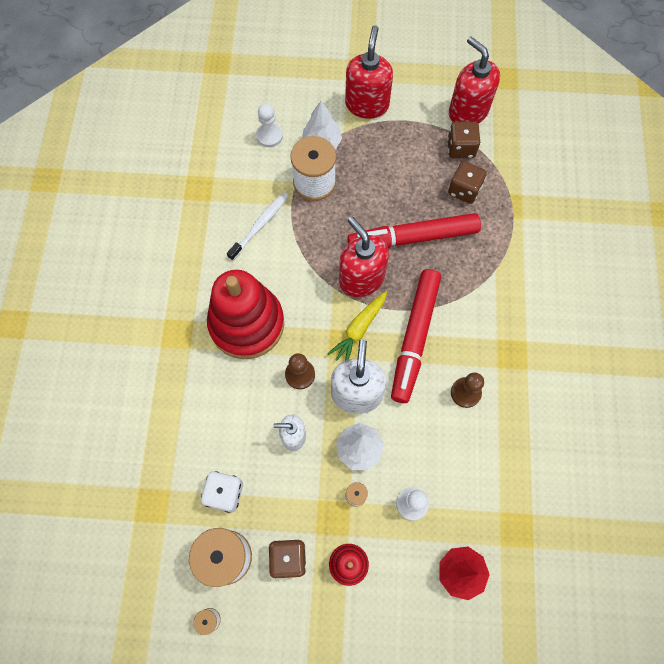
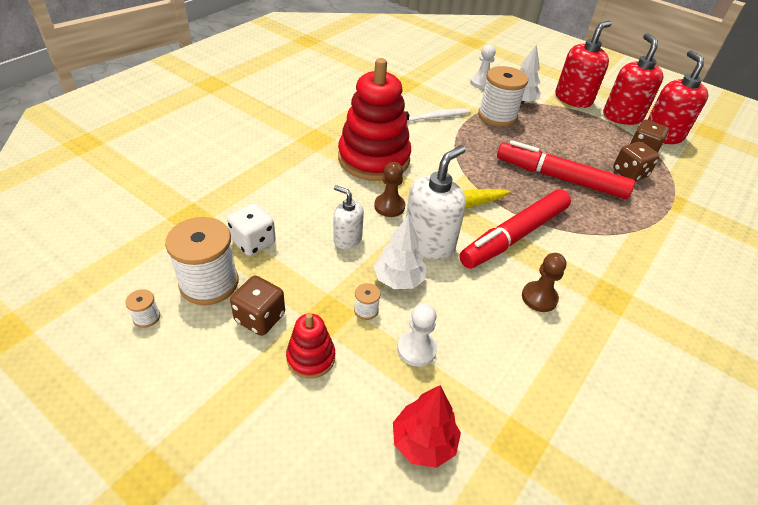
camera: 30 degrees right, 25 degrees down
red soap dispenser [339,216,389,297] -> red soap dispenser moved to [603,33,664,125]

